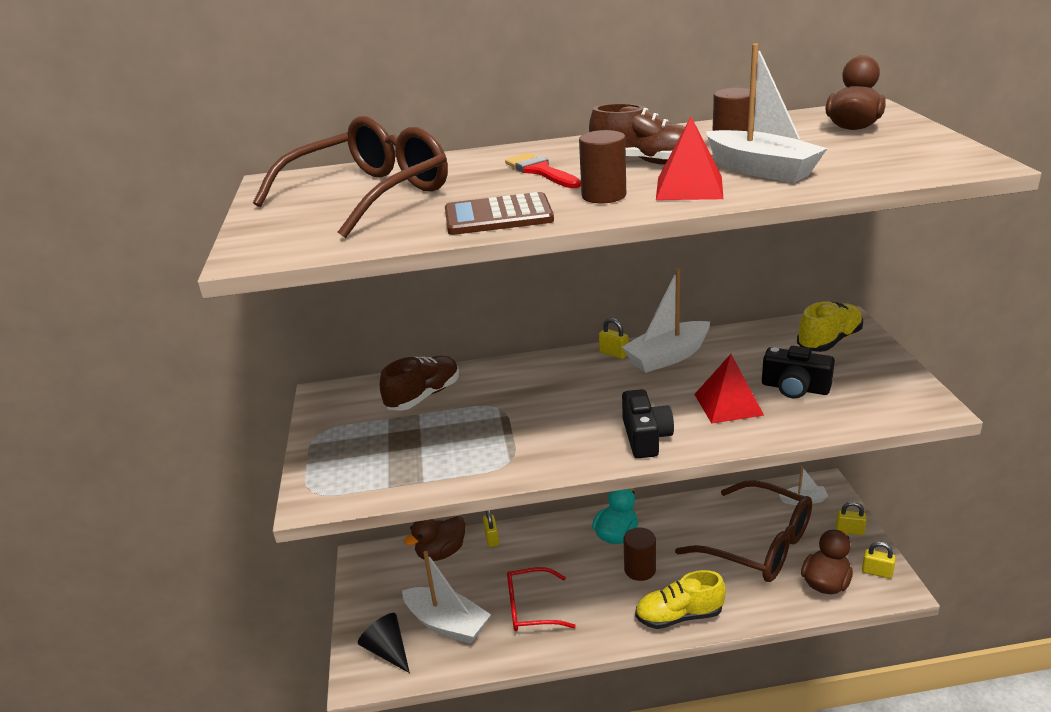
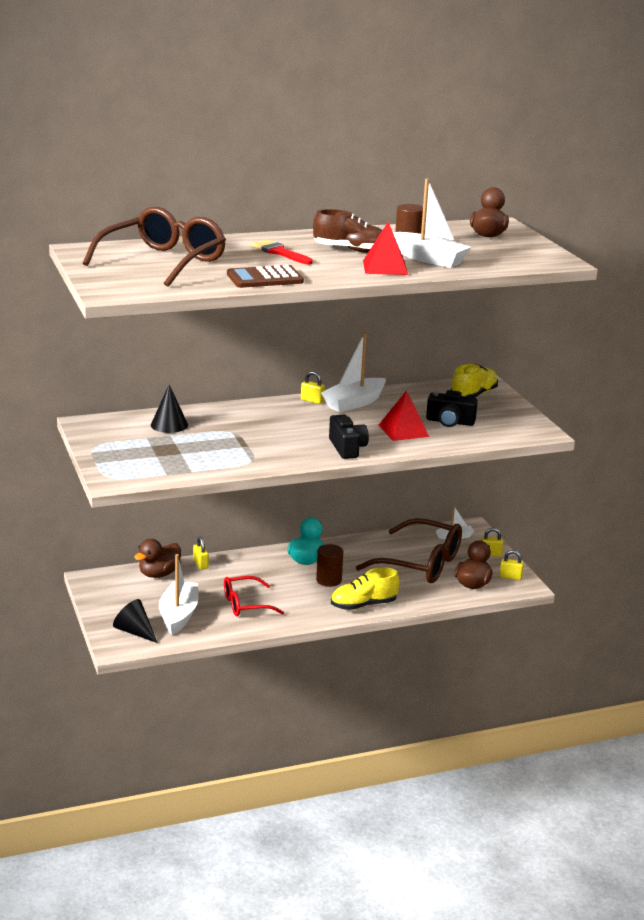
camera: 15 degrees left, 5 degrees down
brown shoe [380,356,459,411] -> black cone [151,385,188,433]
white boat [402,551,491,644] -> white boat turned 105 degrees counterclockwise [159,554,198,635]
brown cylinder [579,130,626,203] -> none

